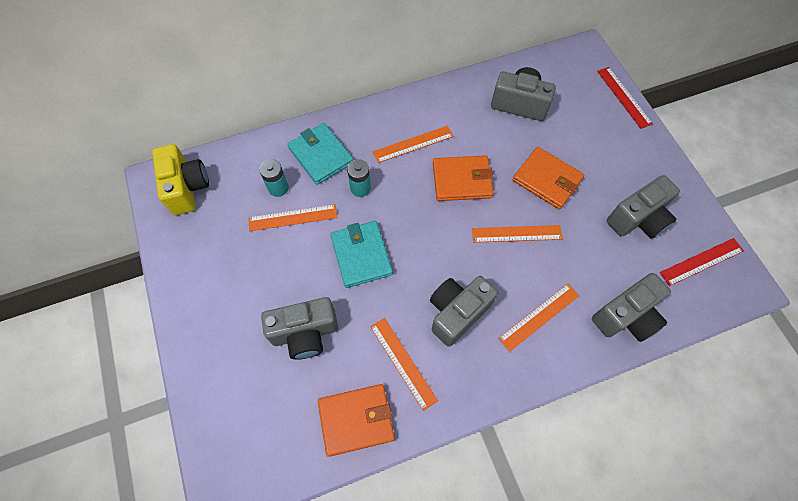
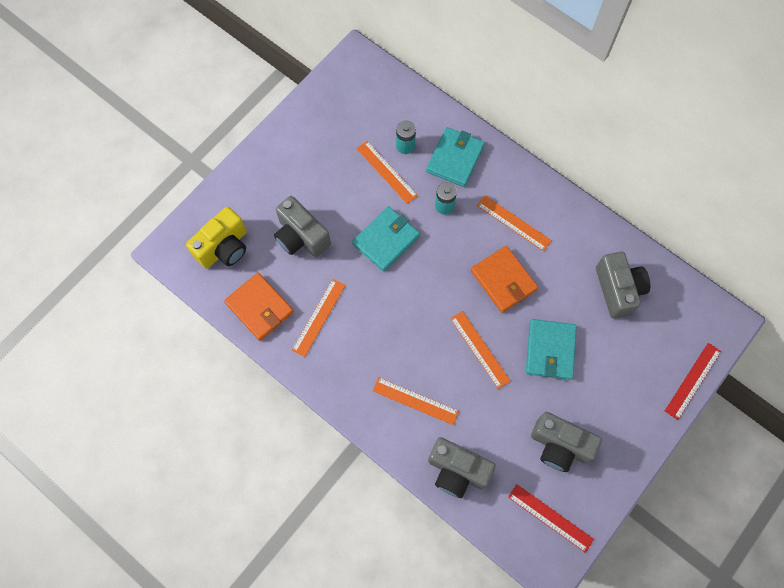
camera: 60 degrees right, 5 degrees up
yellow camera [152,144,209,215] -> yellow camera moved to [186,207,247,269]
grey camera [430,276,498,347] -> none
orange wallet [512,147,584,209] -> turquoise wallet [526,319,577,380]

